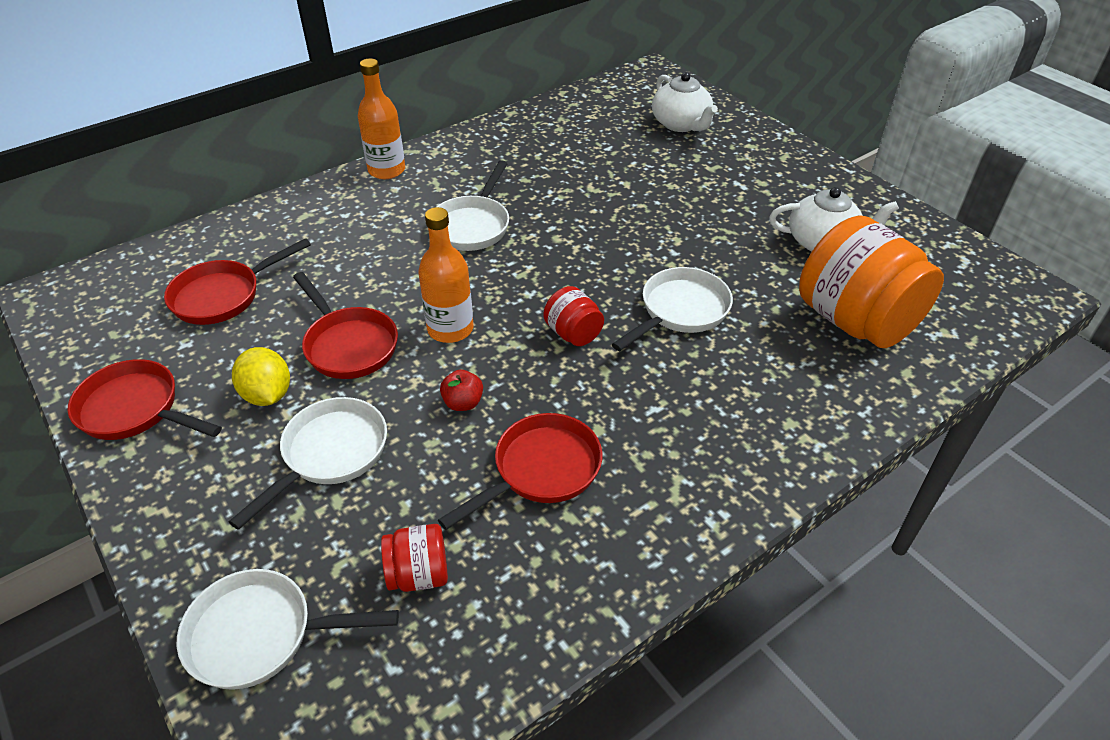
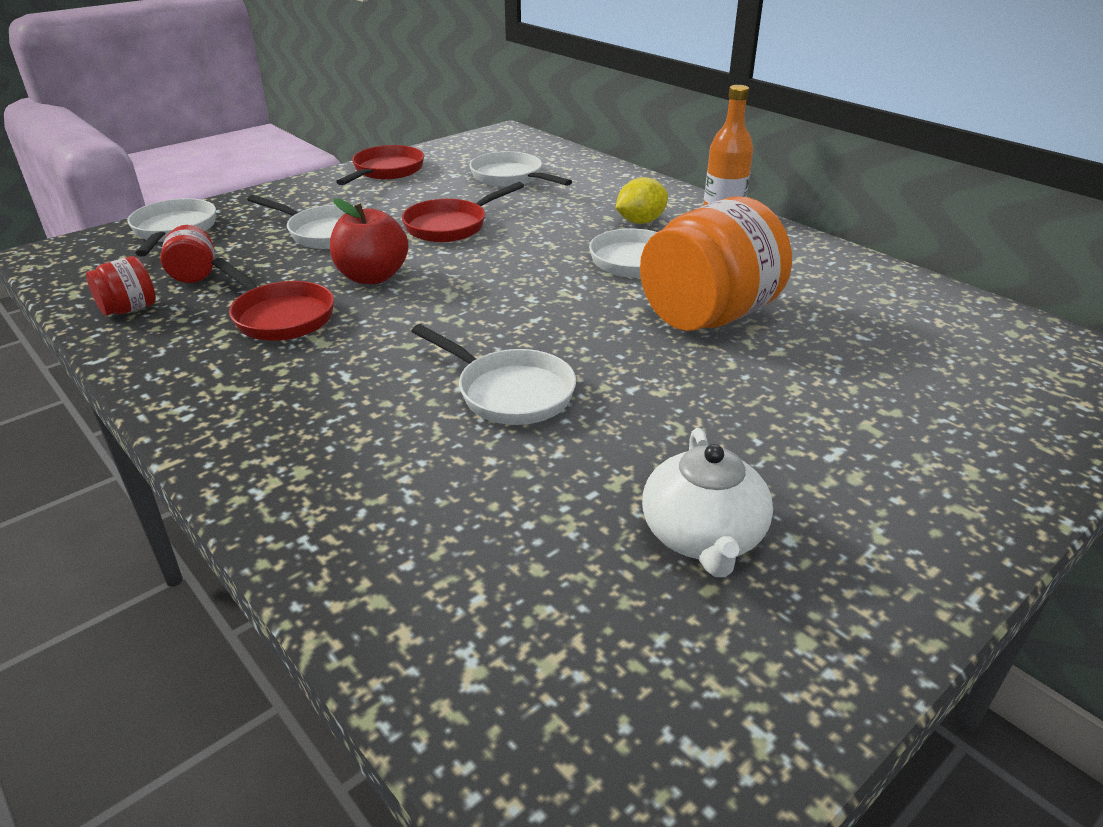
camera: 85 degrees right, 10 degrees down
red pan [164,238,311,325] -> white pan [469,151,572,187]
yellow lemon [232,347,290,406] -> yellow lemon moved to [615,177,668,224]
orange bottle [418,207,473,343] -> none
red apple [440,370,483,411] -> red apple [330,198,408,284], size x1.92
red jar [543,286,604,346] -> red jar moved to [86,256,156,316]
white teapot [652,72,718,132] -> none
orange jar [799,215,944,348] -> orange jar moved to [640,196,792,331]

